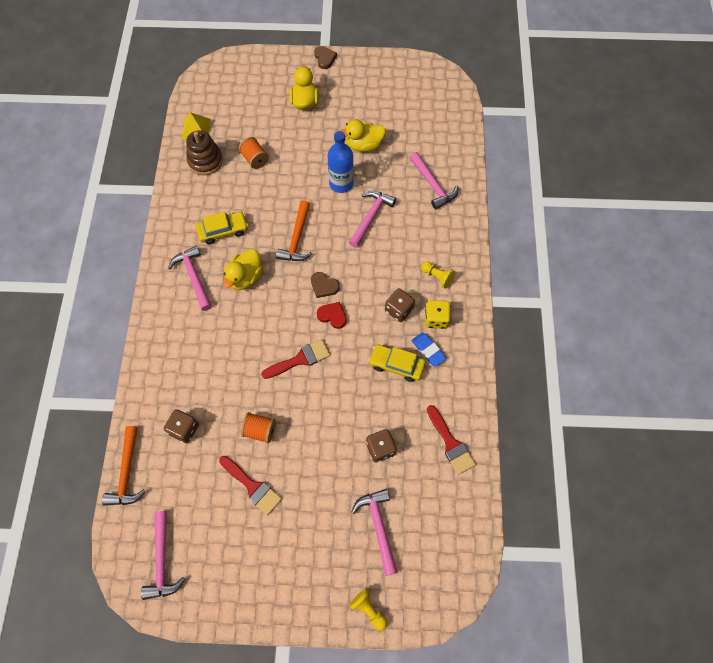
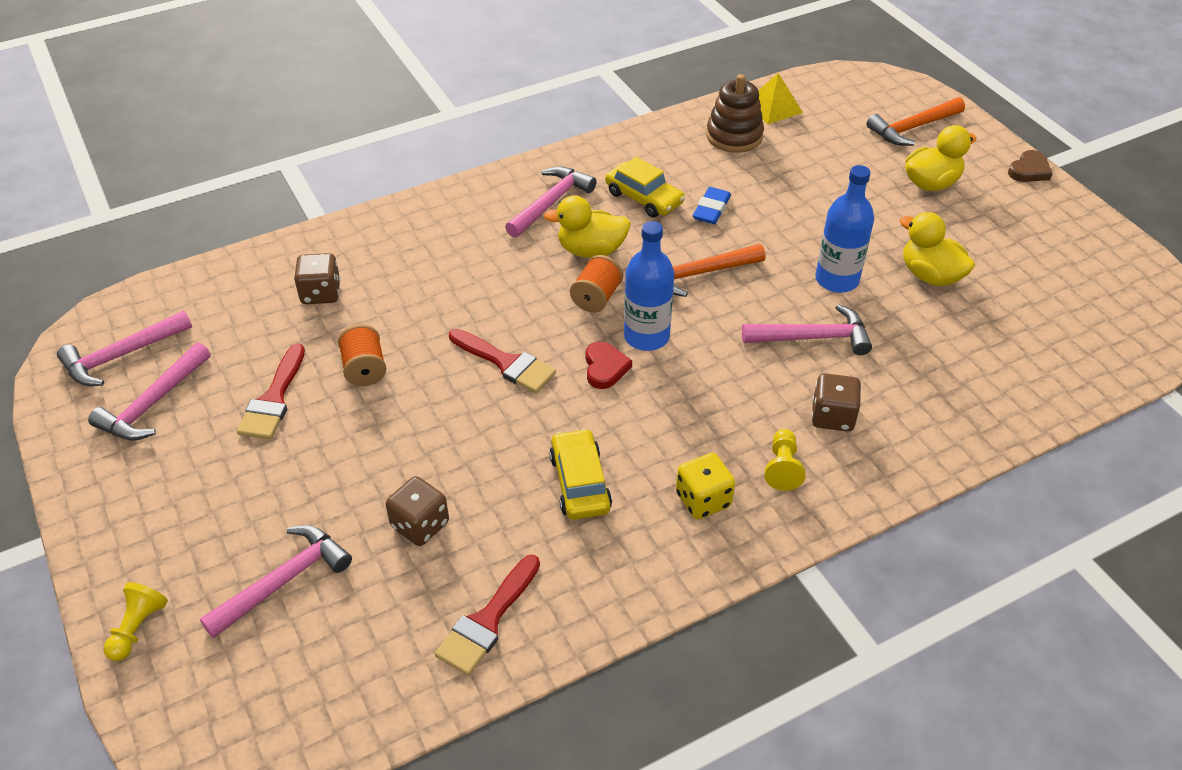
camera: 60 degrees right, 20 degrees down
orange hammer [102,426,145,506] -> orange hammer moved to [867,97,965,146]
orange spool [239,137,269,169] -> orange spool moved to [570,255,623,313]
brown heart [311,272,340,298] -> blue bottle [624,221,674,351]
brown dice [385,288,415,322] -> brown dice moved to [811,373,861,432]
pink hammer [409,152,458,210] -> pink hammer moved to [88,342,211,441]
blue eraser [411,333,447,367] -> blue eraser moved to [693,187,731,224]

